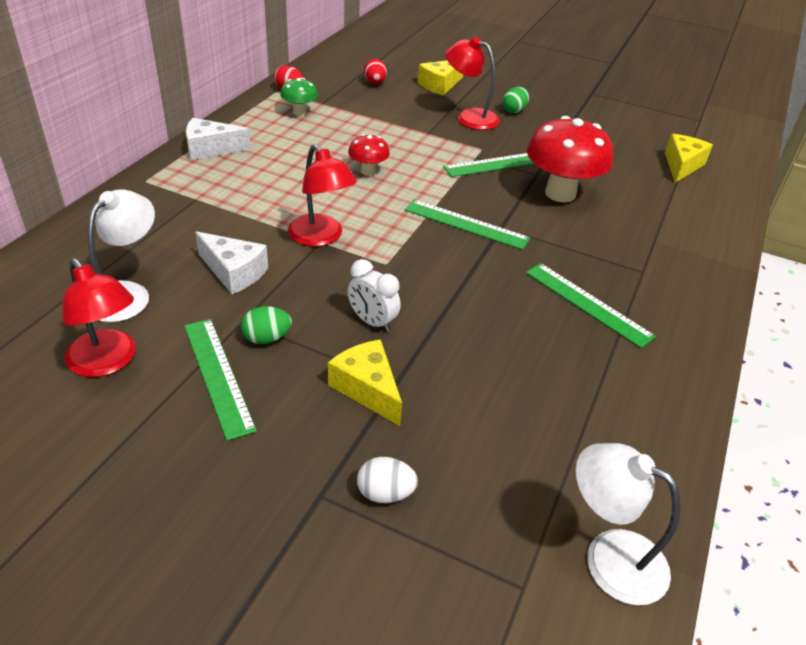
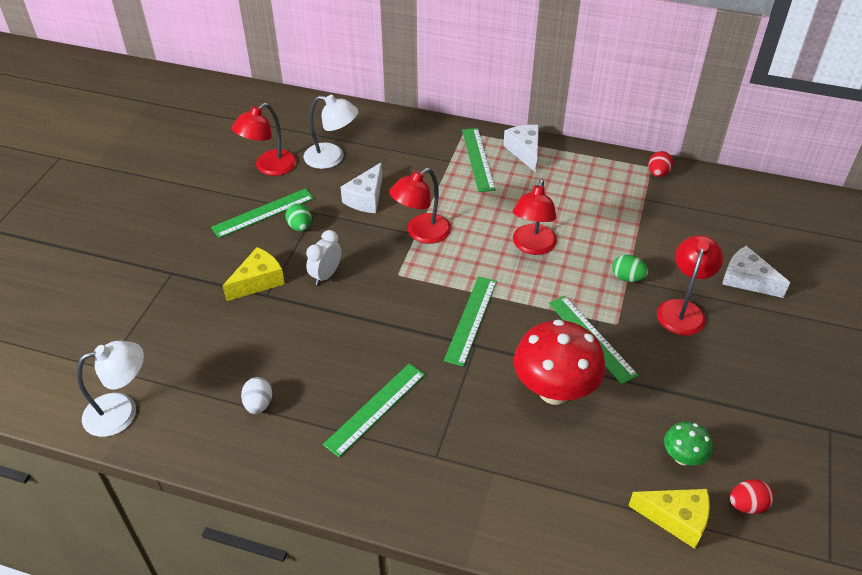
camera: 85 degrees right, 5 degrees up
green mushroom [280,78,318,116] -> green mushroom moved to [664,422,713,466]
red mushroom [348,134,390,176] -> red lamp [513,179,557,255]
white egg [357,457,418,503] -> white egg moved to [241,377,272,414]
red egg [364,59,387,84] -> red egg moved to [730,479,774,514]
yellow cheese [418,61,464,96] -> white cheese [722,246,790,298]
green egg [503,87,529,113] -> green egg moved to [612,255,648,282]
white lamp [576,443,681,605] -> white lamp turned 45 degrees clockwise [77,341,144,437]
none -> green ruler [462,128,496,192]

